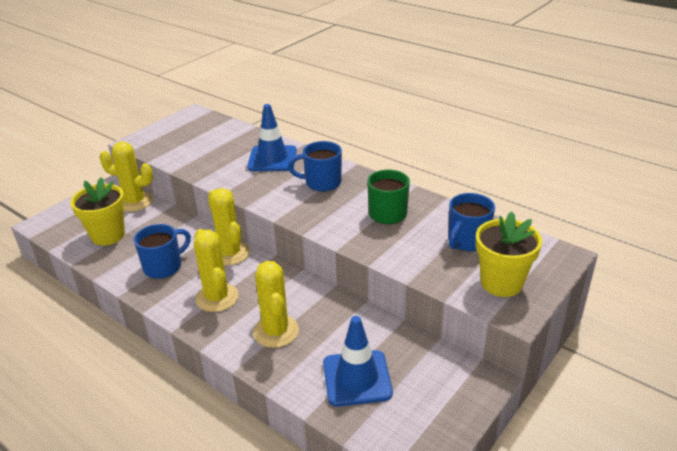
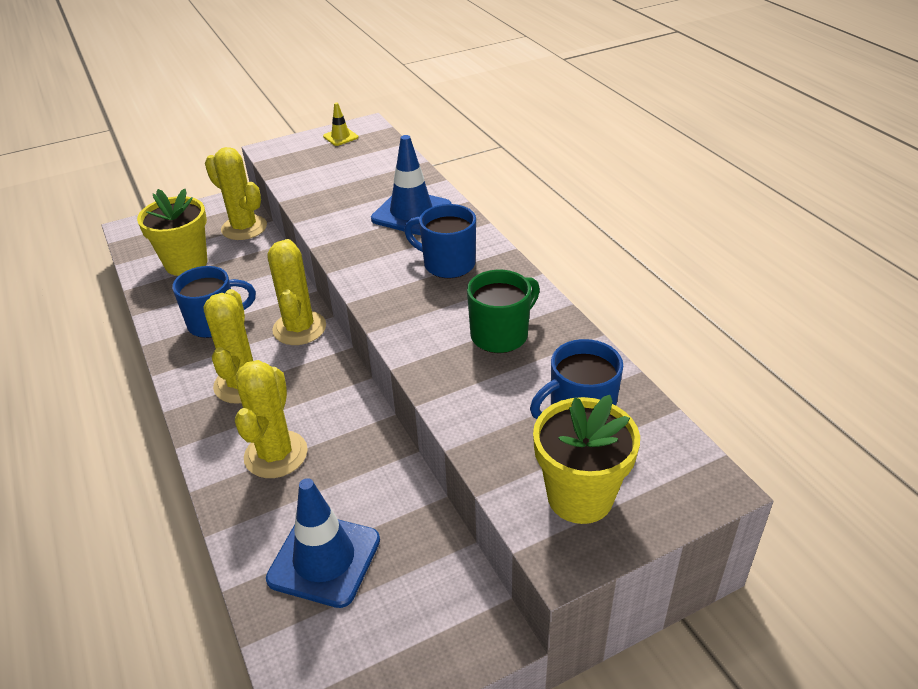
camera: 25 degrees right, 5 degrees up
none -> yellow traffic cone [323,102,359,146]

